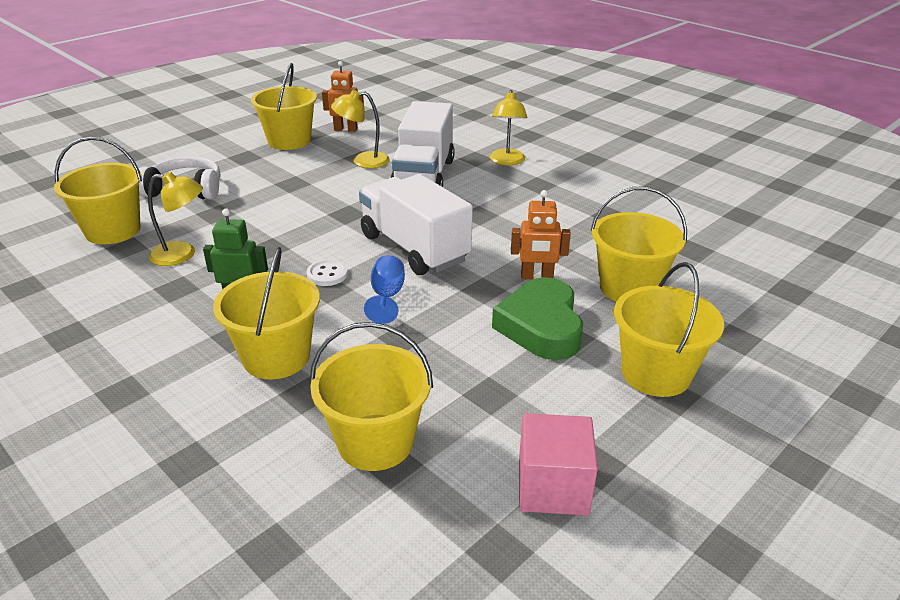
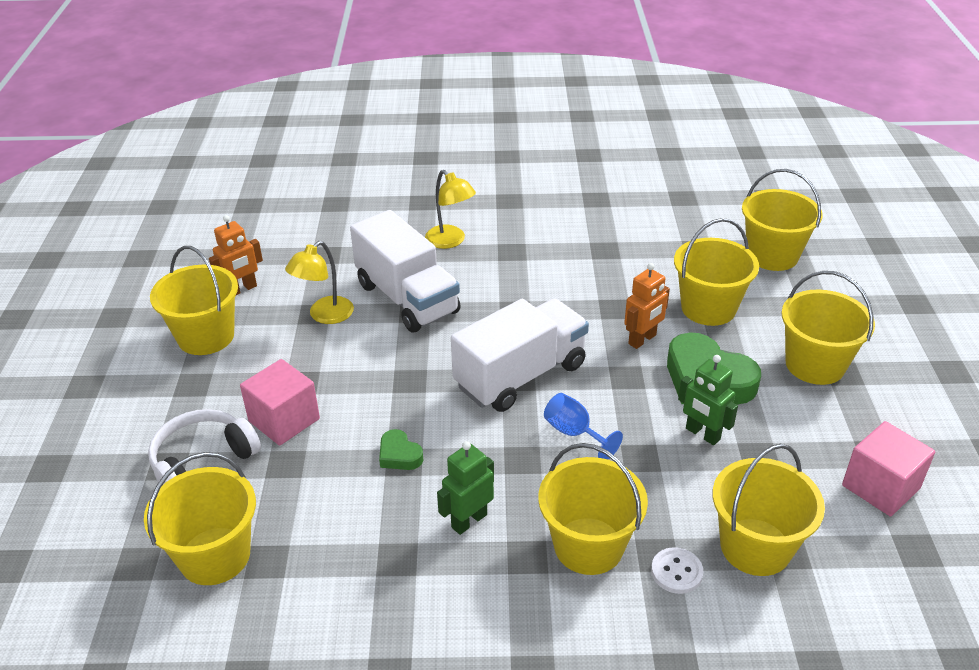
camera: 45 degrees left, 5 degrees up
yellow lamp [148,172,203,266] -> none
white button [307,259,348,286] -> white button moved to [651,547,703,594]
white truck [359,174,473,275] -> white truck turned 135 degrees clockwise [451,298,589,412]
none -> pink cube [240,359,320,446]
none -> green heart [379,429,423,470]
none -> green robot [678,355,738,445]
none -> yellow bucket [742,169,823,271]

